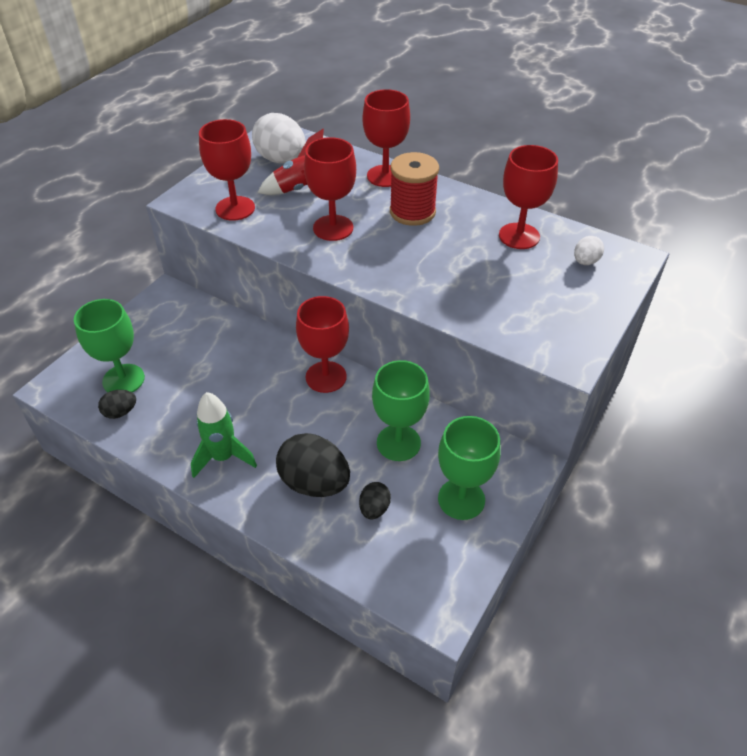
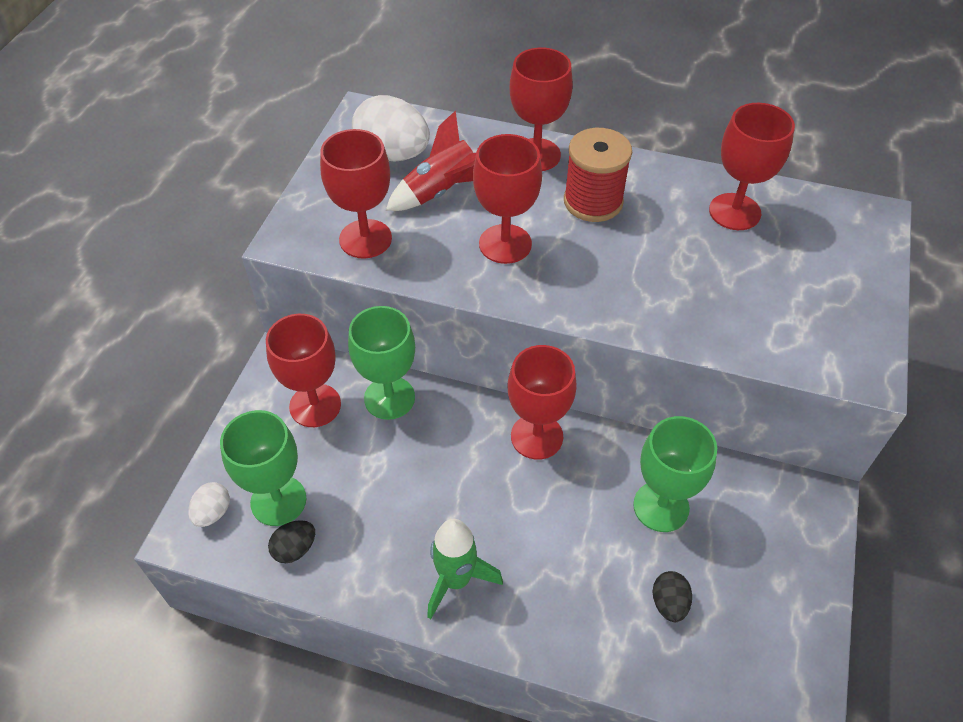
camera: 15 degrees left, 5 degrees up
black egg [276,433,350,497] -> none
green goblet [438,416,501,520] -> green goblet moved to [348,306,415,420]
white egg [574,236,604,265] -> white egg moved to [188,482,230,527]
none -> red goblet [266,314,341,427]

